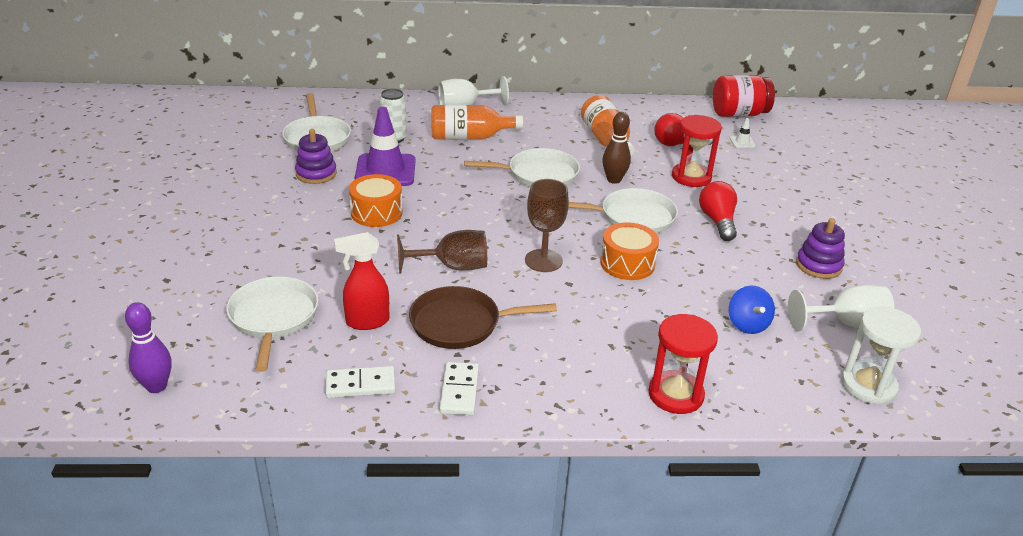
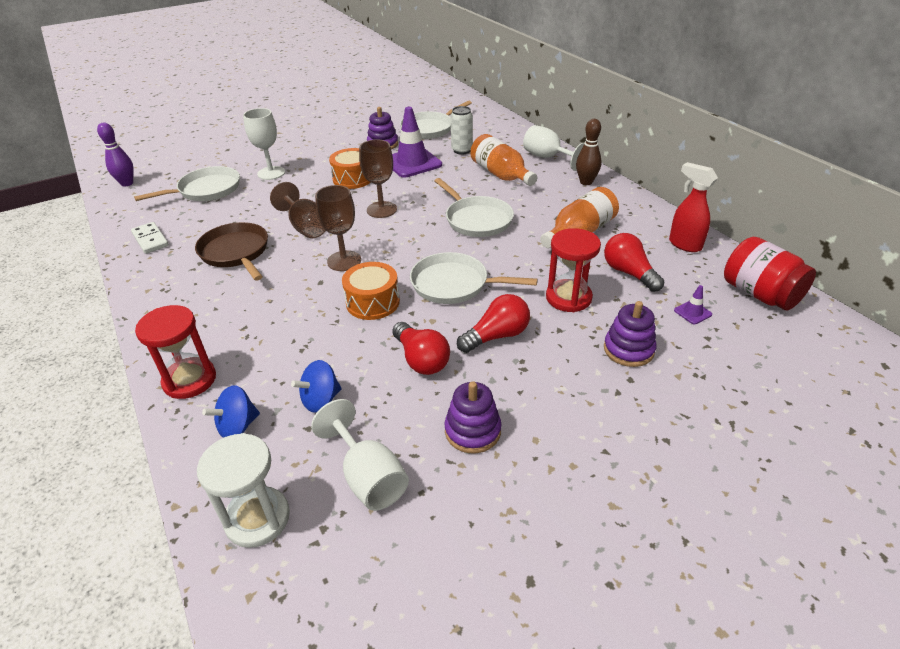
camera: 65 degrees right, 5 degrees up
red spray bottle [334,232,389,330] -> red spray bottle moved to [669,162,718,252]
white domino [440,362,479,415] -> none
white pan [568,188,678,233] -> white pan turned 135 degrees clockwise [410,252,538,304]
brown bowling pin [603,112,631,184] -> brown bowling pin moved to [576,119,602,185]
white traffic cone [730,118,756,148] -> purple traffic cone [674,285,712,324]
none -> blue spinning top [202,385,260,438]
none -> white goblet [243,108,285,180]
none -> brown goblet [359,139,397,218]
none -> red light bulb [392,322,450,375]
none -> purple stacking toy [604,301,656,367]

